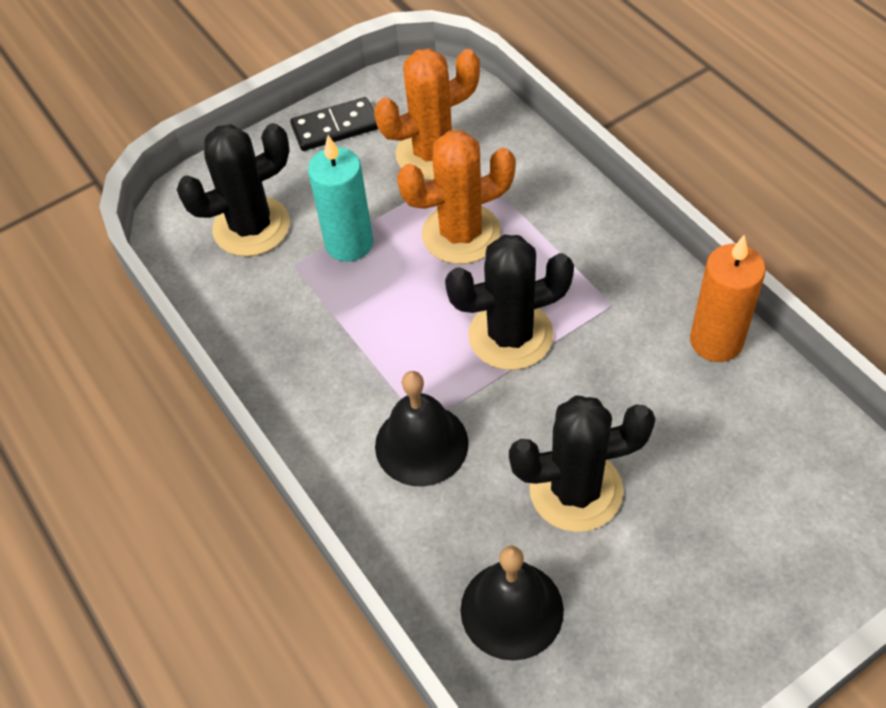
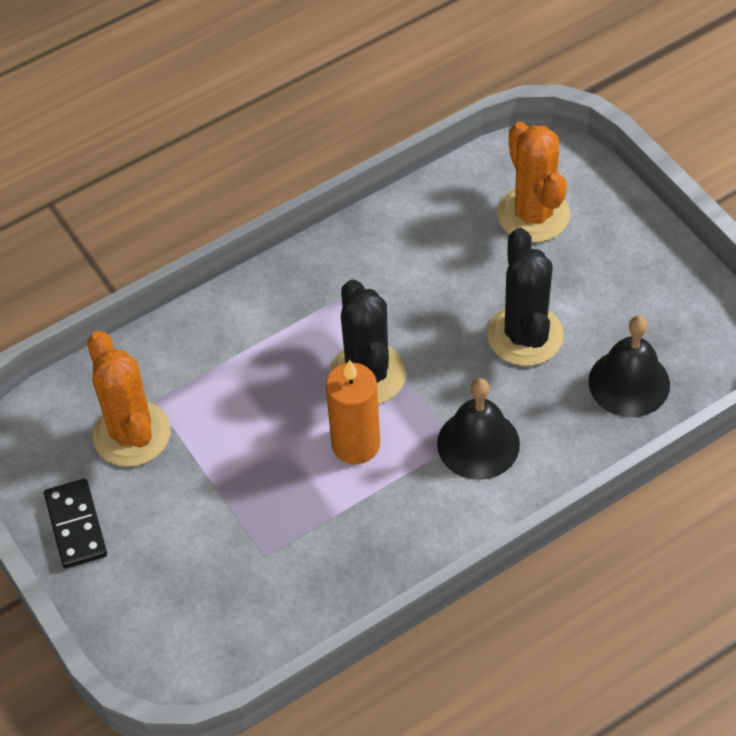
camera: 90 degrees left, 0 degrees up
black cactus [177,123,290,256] -> none
turquoise candle [308,135,373,262] -> none
orange cactus [397,130,516,264] -> orange cactus moved to [497,122,570,242]
orange candle [690,235,766,362] -> orange candle moved to [326,360,380,464]

